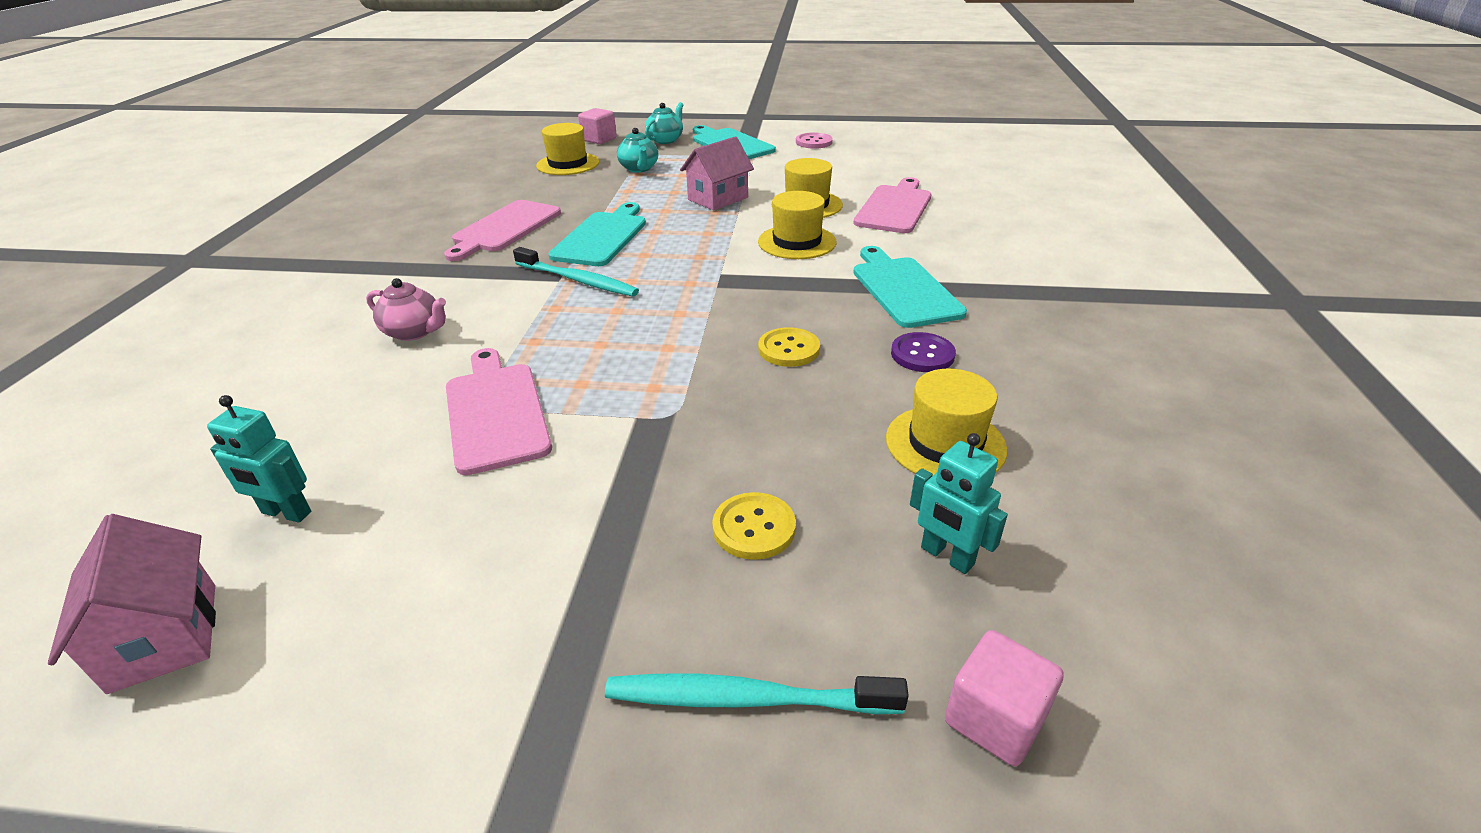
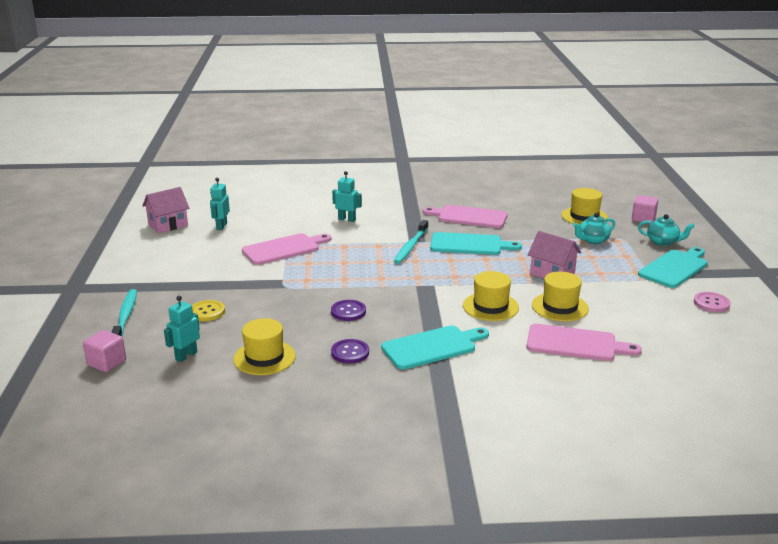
camera: 80 degrees right, 10 degrees down
pink teapot [366,278,446,341] -> turquoise robot [332,171,362,222]
yellow button [758,327,820,367] -> purple button [331,300,366,321]

